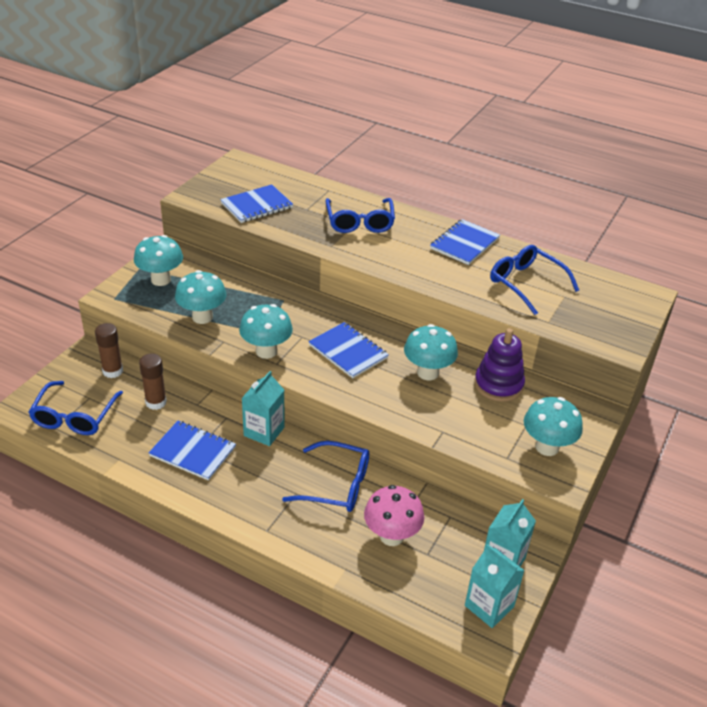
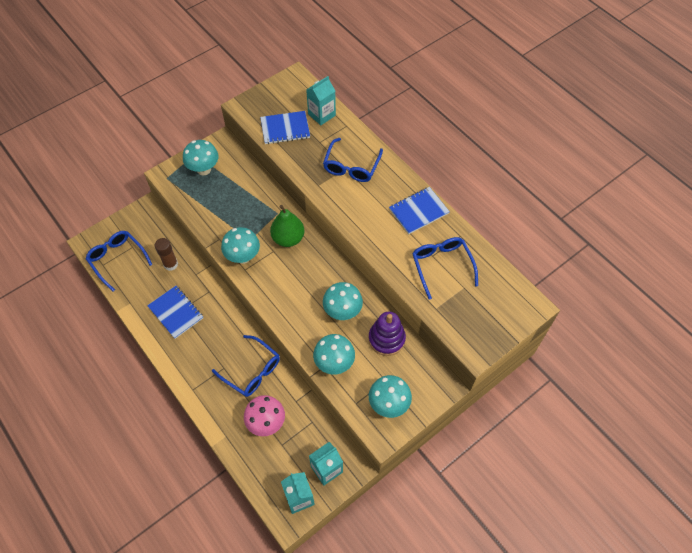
camera: 25 degrees right, 20 degrees up
blue glasses [29,381,123,435] -> blue glasses turned 105 degrees clockwise [86,231,152,291]
brown glue stick [95,323,123,378] -> none
turquoise mushroom [175,270,227,324] -> turquoise mushroom moved to [313,334,355,375]
turquoise carton [242,371,285,446] -> turquoise carton moved to [306,76,336,125]
blue notebook [308,322,389,378] -> none
none -> green pear [270,205,304,247]

